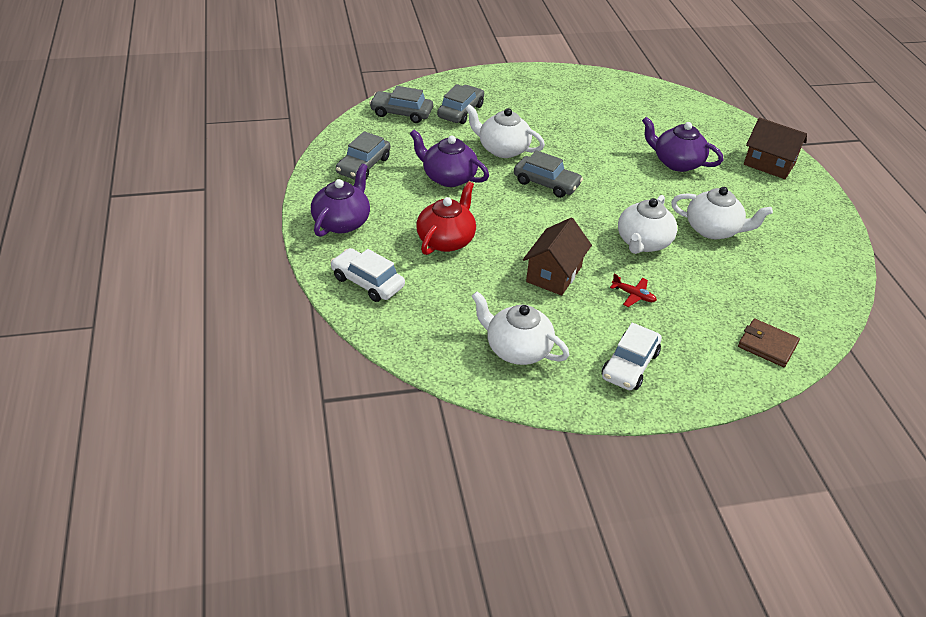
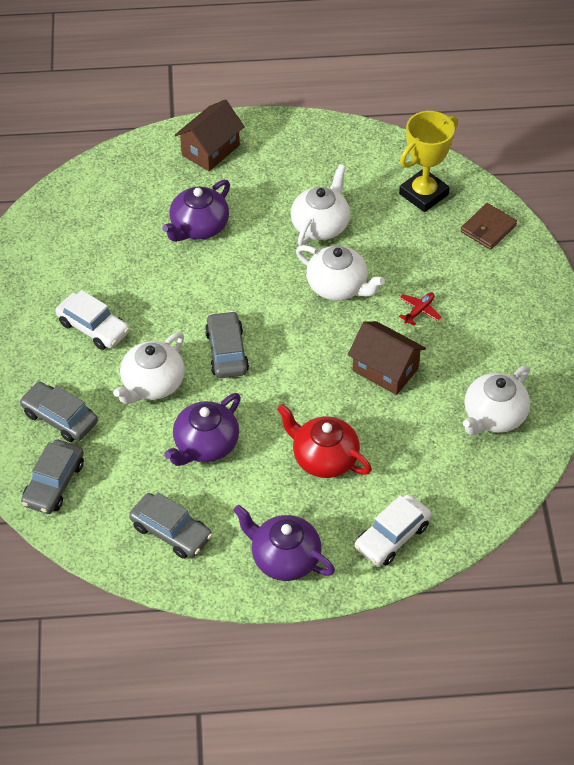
camera: 80 degrees left, 10 degrees up
grey car [514,150,583,198] -> grey car turned 45 degrees counterclockwise [205,311,249,378]
white car [602,323,662,390] -> white car moved to [55,290,129,350]
none -> yellow trophy [399,111,458,212]

